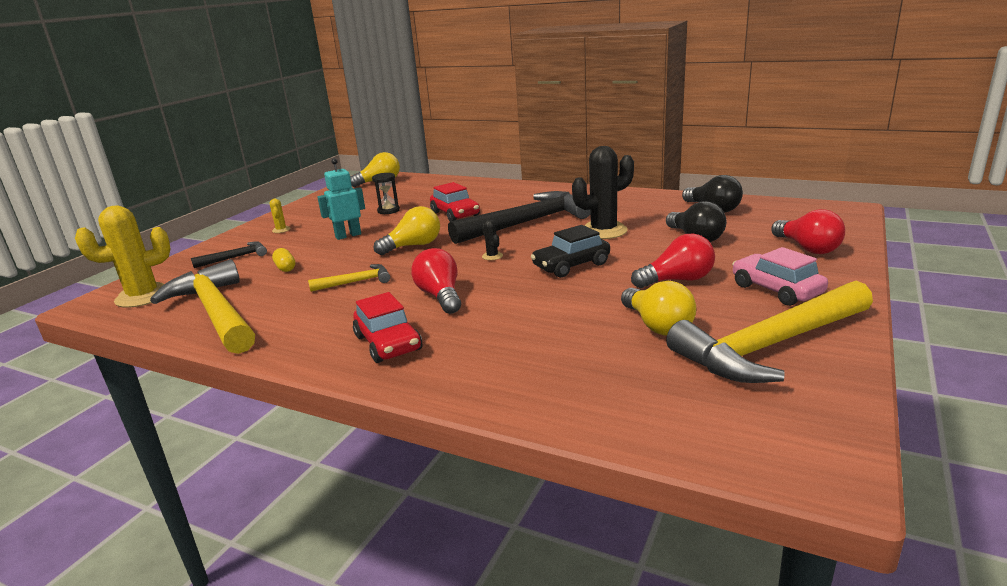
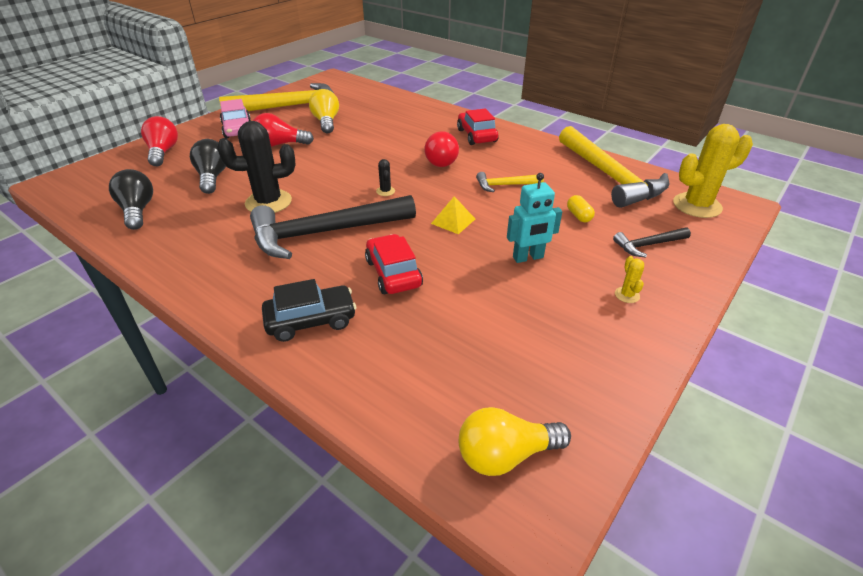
camera: 170 degrees left, 15 degrees up
black hourglass [372,173,400,214] -> none
yellow light bulb [374,206,440,255] -> yellow pyramid [431,196,475,234]
black car [531,225,610,278] -> black car moved to [262,279,356,342]

